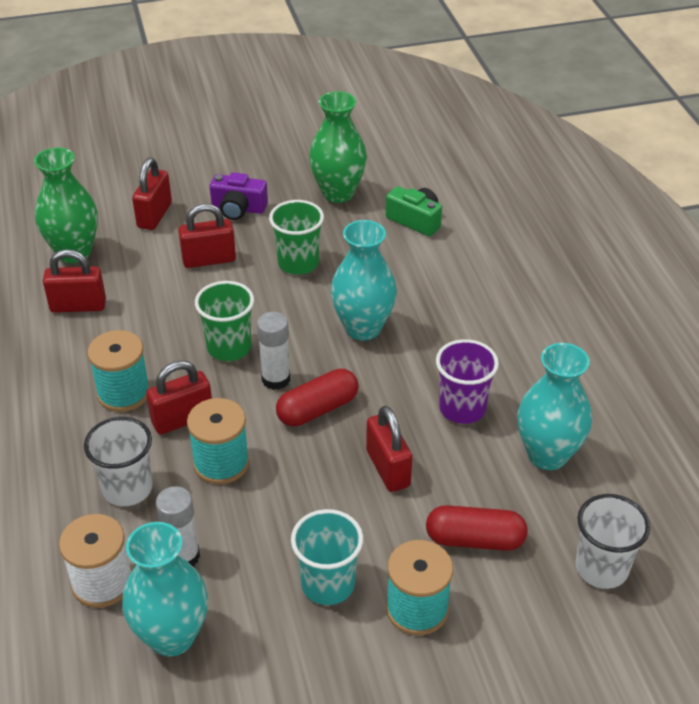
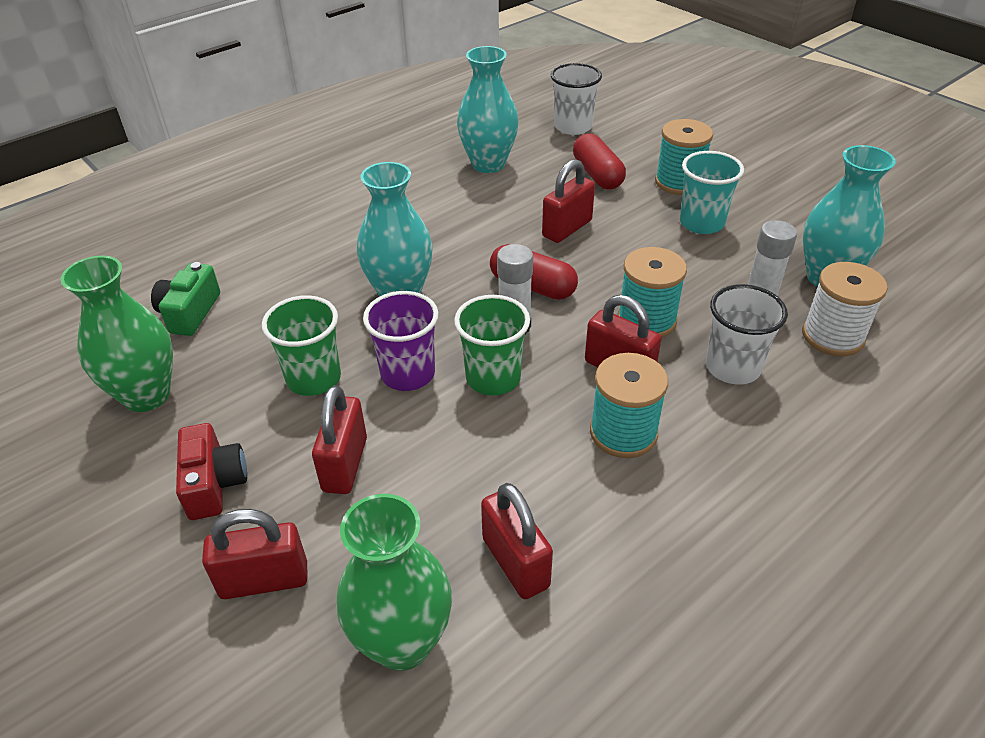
camera: 115 degrees left, 0 degrees up
red padlock [178,204,236,268] -> red padlock turned 45 degrees clockwise [312,385,367,494]
purple camera [210,172,268,220] -> red camera [176,423,247,520]
purple cup [436,339,499,424] -> purple cup moved to [363,291,438,391]

